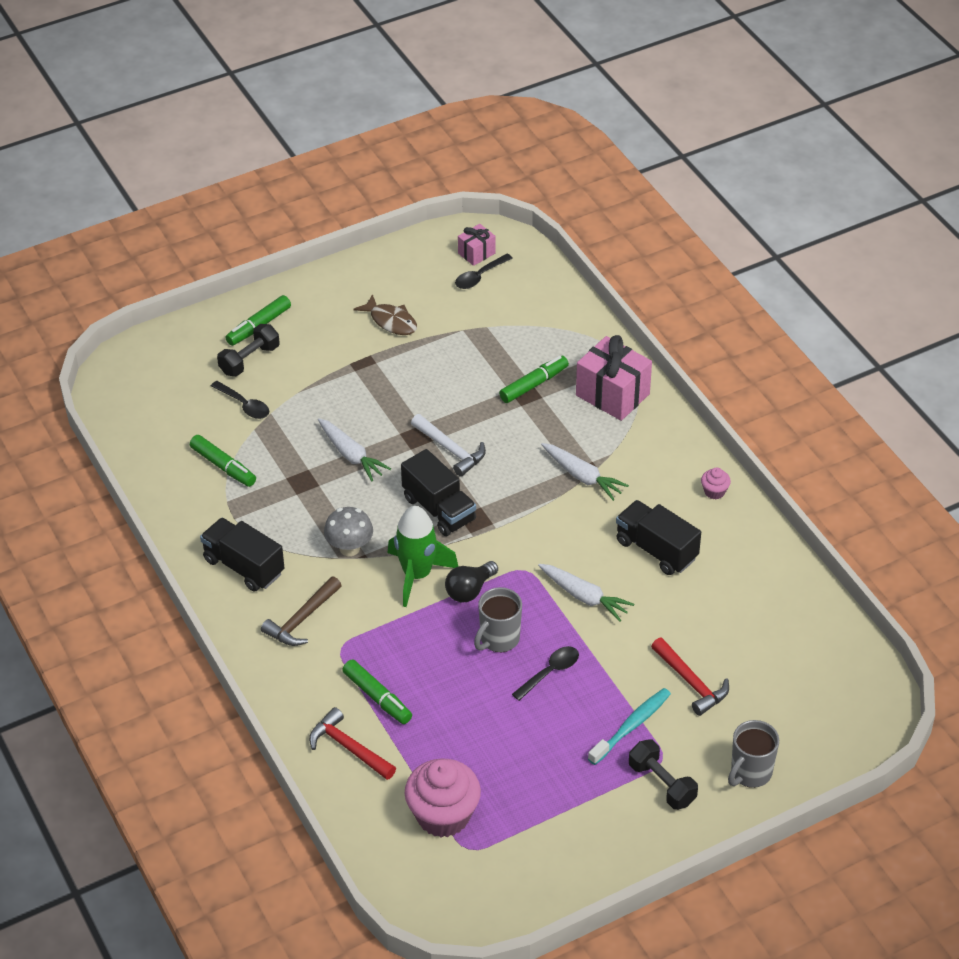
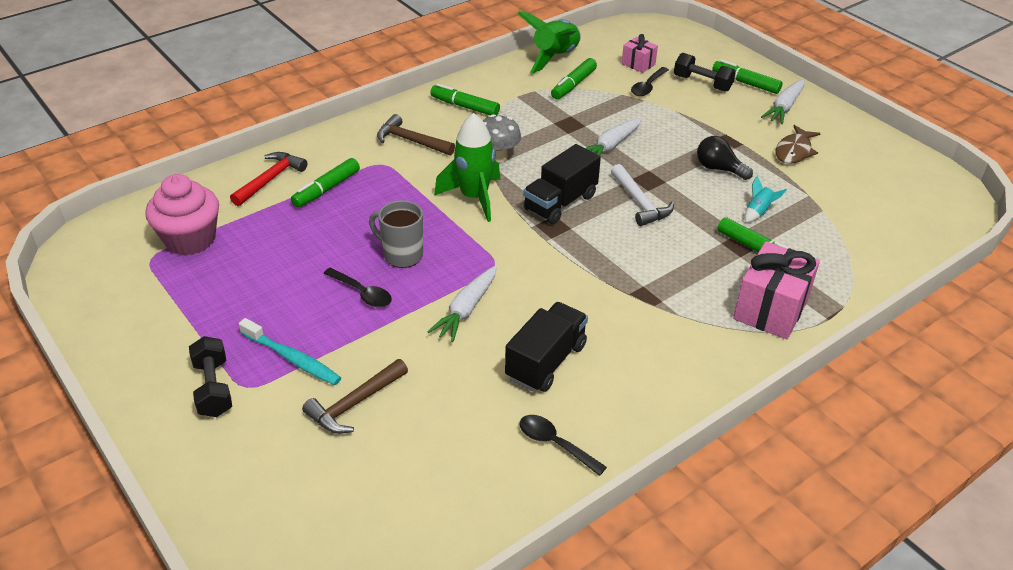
camera: 80 degrees right, 5 degrees down
black truck [200,518,284,592] -> green marker [430,84,500,116]
white hammer [411,414,486,477] -> white hammer turned 60 degrees counterclockwise [611,164,674,226]
black light bulb [445,561,498,603] -> black light bulb moved to [697,136,753,180]
black spoon [455,254,513,289] -> black spoon moved to [520,415,607,476]
pink gift [458,224,495,266] -> pink gift moved to [622,34,658,73]
white carrot [541,443,629,501] -> white carrot moved to [761,79,805,124]
black dumbbell [629,739,698,810] -> black dumbbell turned 60 degrees counterclockwise [189,336,232,417]
red hammer [651,638,729,716] -> brown hammer [302,359,408,434]
pink cupcake [701,468,731,499] -> none
grey mug [728,720,779,788] -> none
none -> green rocket [517,12,581,73]
none -> turquoise rocket [745,176,787,223]

